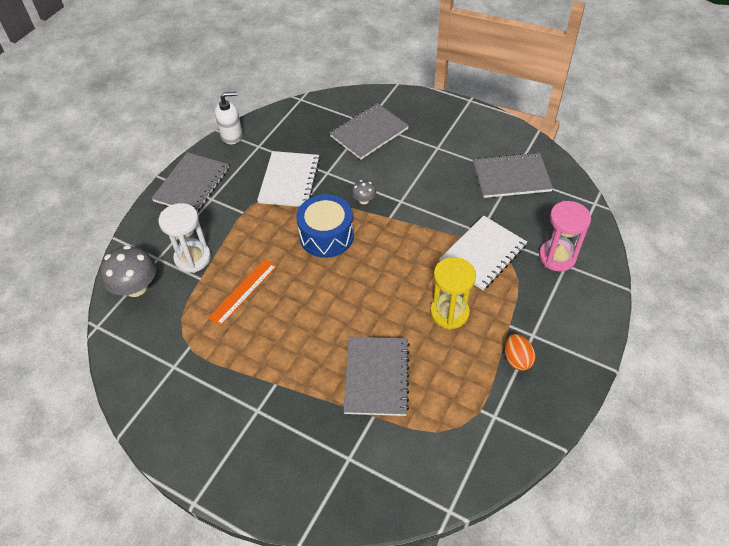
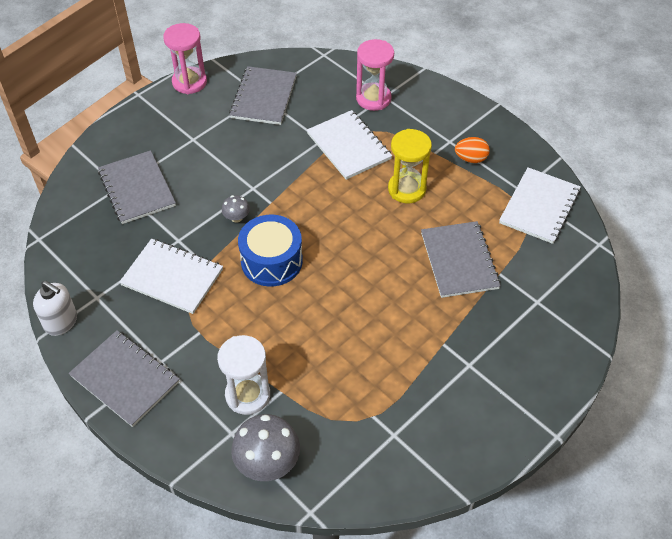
camera: 75 degrees left, 0 degrees up
orange ruler [208,259,277,326] -> none
white soap dispenser [215,92,243,144] -> white soap dispenser turned 120 degrees clockwise [33,281,77,336]
grey notebook [343,336,410,416] -> grey notebook turned 60 degrees clockwise [421,221,501,298]
none -> pink hourglass [163,23,207,94]
none -> white notebook [499,167,581,244]

